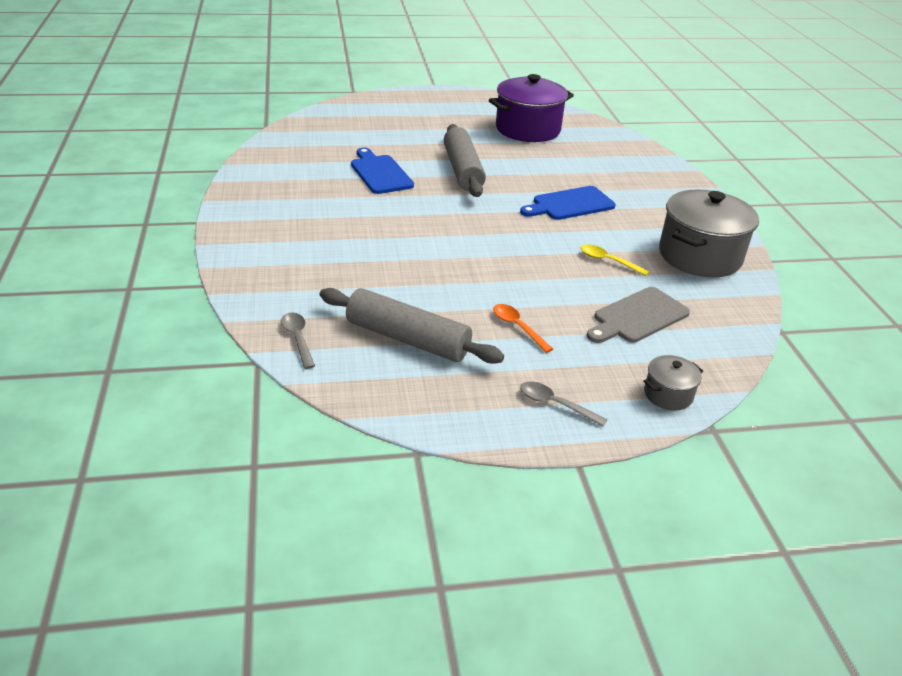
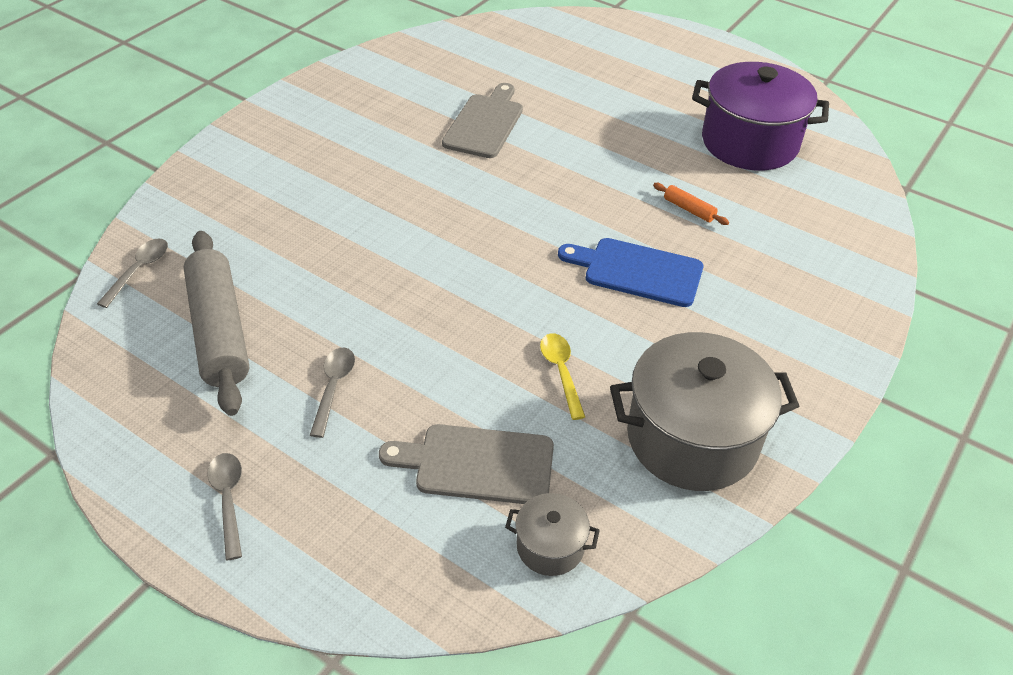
camera: 45 degrees right, 10 degrees up
blue cutting board [351,148,414,194] -> grey cutting board [442,83,523,158]
grey rolling pin [444,124,486,197] -> none
orange spoon [493,304,553,353] -> grey spoon [310,348,355,438]
grey pot [643,355,703,410] -> grey pot moved to [505,493,600,576]
none -> orange rolling pin [653,183,729,225]

